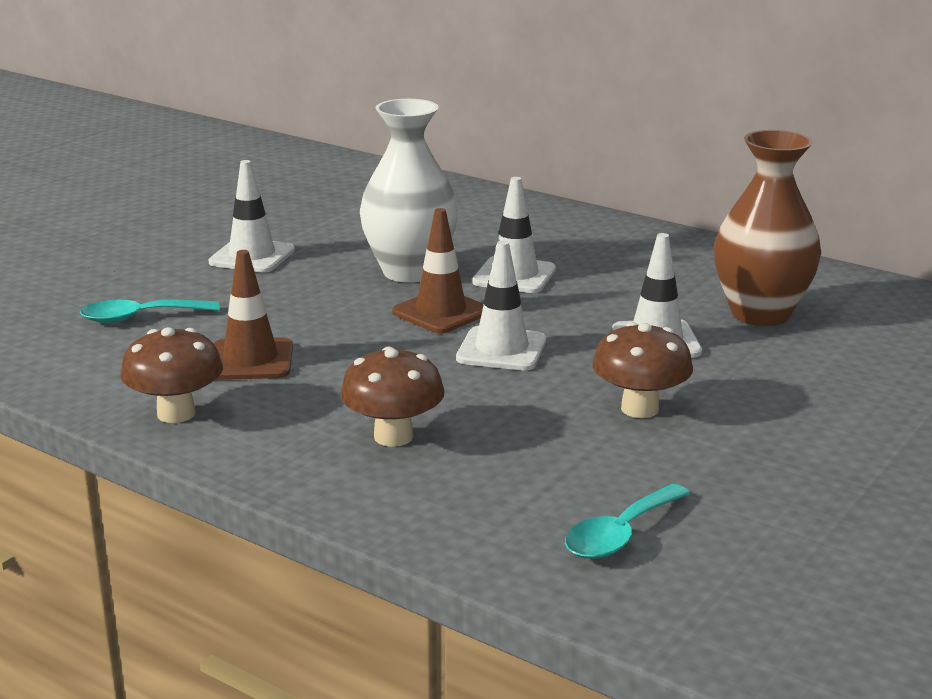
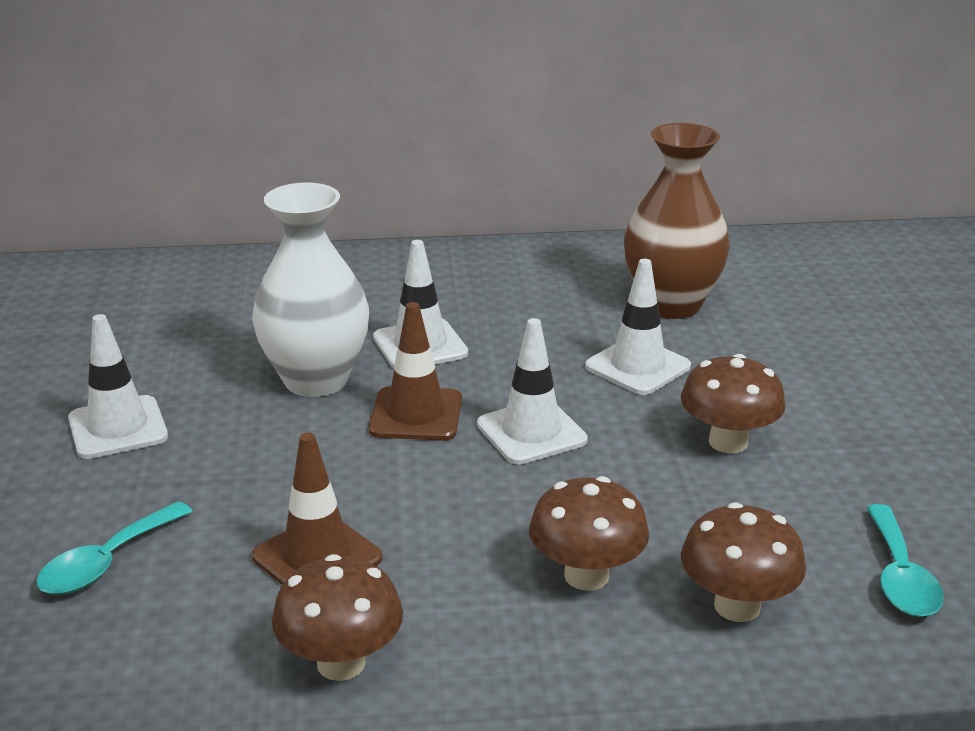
camera: 40 degrees left, 5 degrees up
none -> brown mushroom [681,502,806,622]

